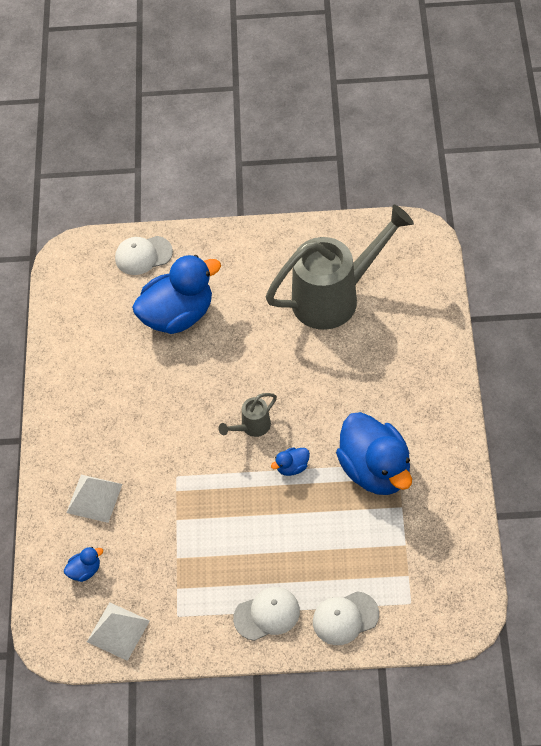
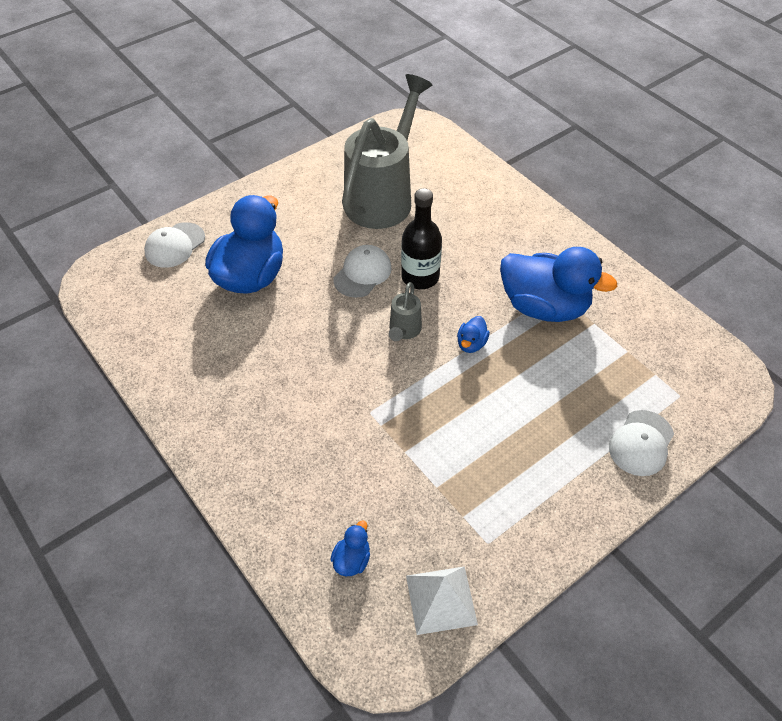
camera: 40 degrees left, 5 degrees down
white pyramid [66,475,122,523] -> none
white cap [233,587,300,641] -> white cap moved to [333,245,392,298]
none -> black bottle [401,188,442,289]

